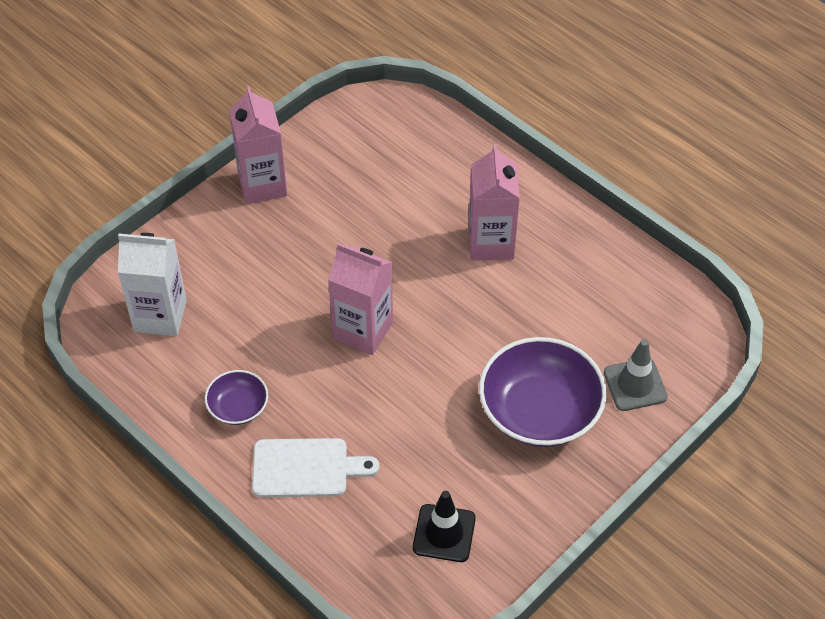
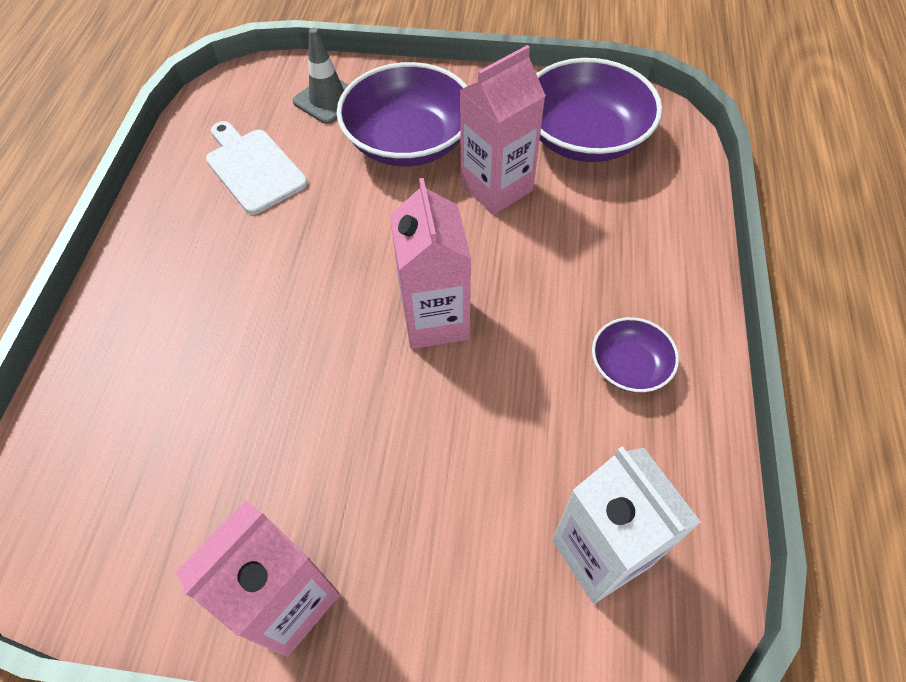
camera: 125 degrees left, 5 degrees up
white cutting board [252,438,379,498] -> white cutting board moved to [206,121,308,214]
black traffic cone [413,491,476,562] -> purple bowl [537,58,662,162]
pink carton [468,144,520,261] -> pink carton moved to [460,45,546,215]

